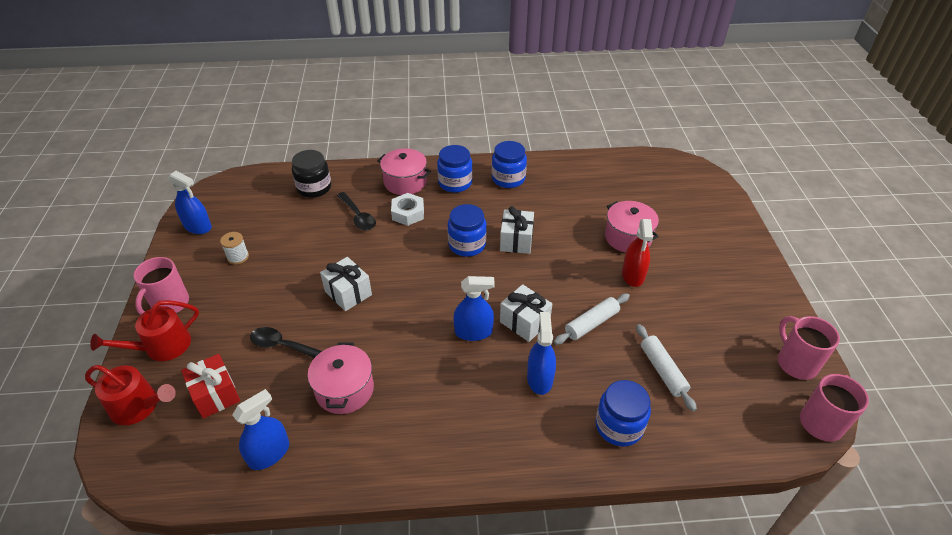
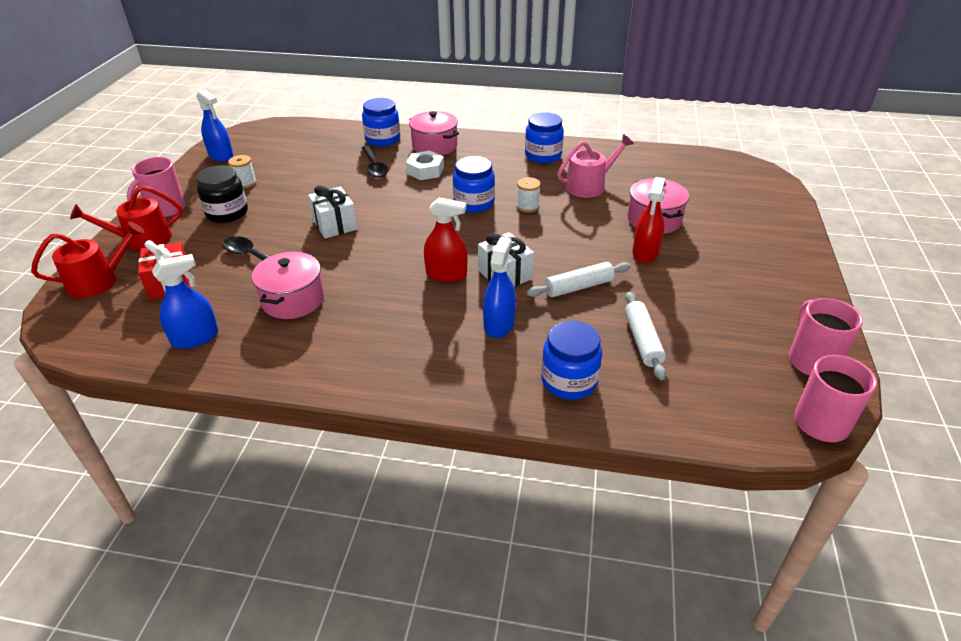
camera: 15 degrees right, 5 degrees down
red watering can [85,365,176,425] -> red watering can turned 60 degrees counterclockwise [31,222,144,298]
black jar [292,150,331,198] -> black jar moved to [196,165,248,223]
blue jar [437,145,473,193] -> blue jar moved to [362,98,400,147]
blue spray bottle [453,276,495,341] -> red spray bottle [424,198,467,282]
white gift [500,206,534,254] -> white spool [517,177,541,213]
none -> pink watering can [557,134,634,198]

